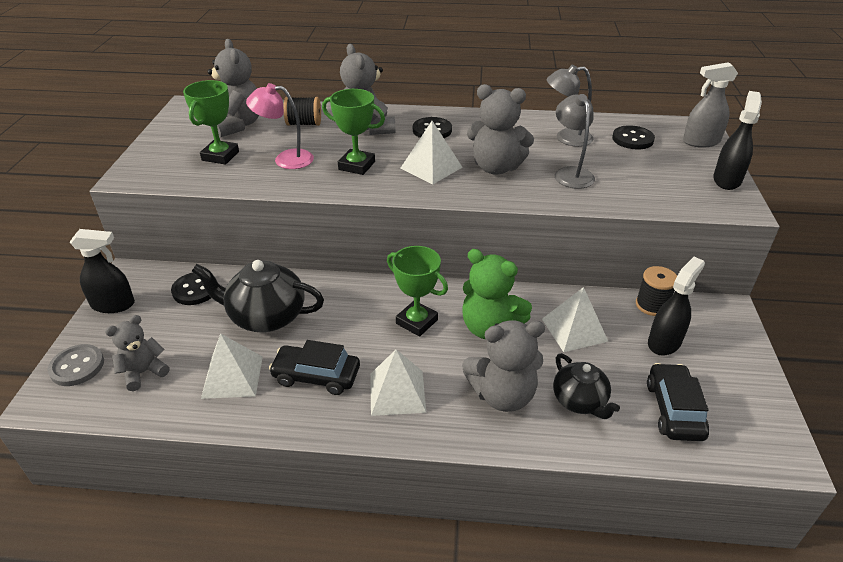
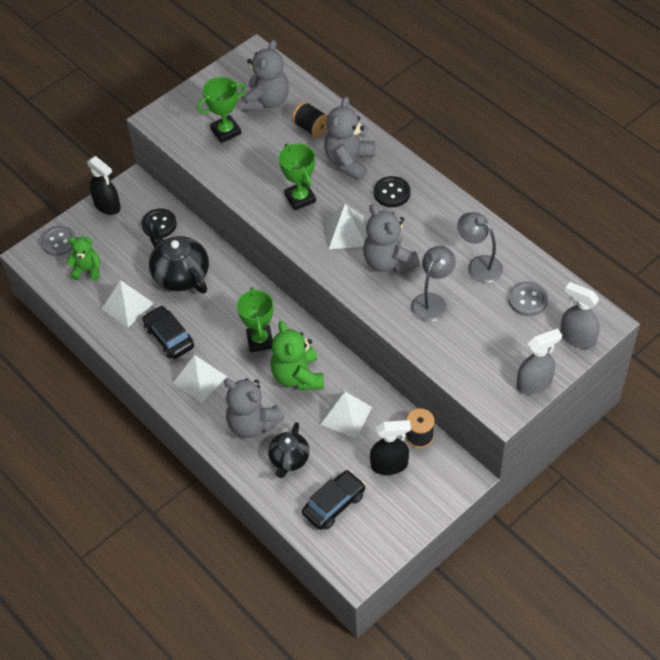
camera: 45 degrees right, 15 degrees up
grey teddy bear [105,315,169,391] -> green teddy bear [67,236,101,281]
pink lamp [246,83,314,169] -> none
black button [612,125,655,150] -> grey button [508,282,548,316]
black spray bottle [713,91,762,190] -> grey spray bottle [517,328,562,395]

